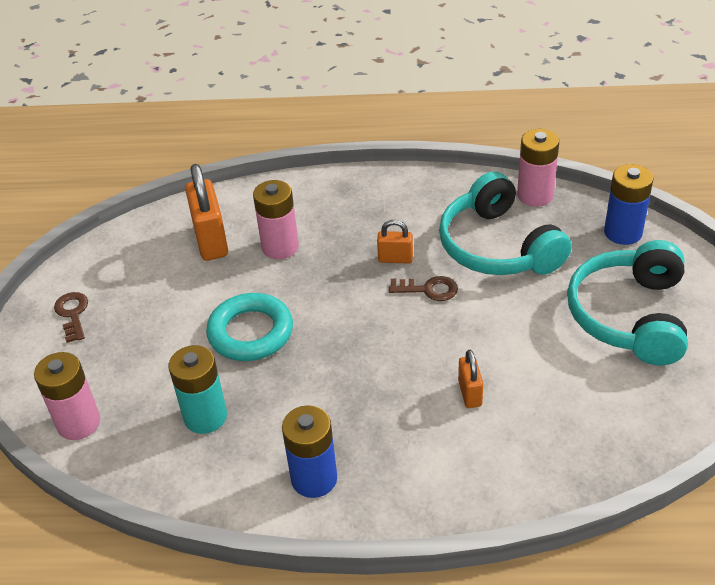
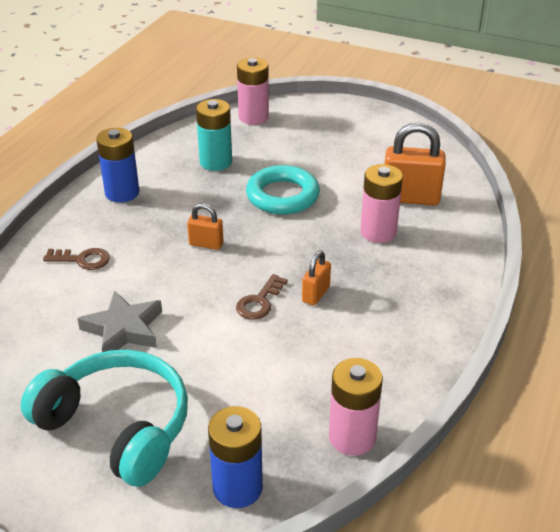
camera: 110 degrees right, 5 degrees down
brown key [54,292,88,343] -> brown key moved to [43,248,110,270]
turquoise headphones [439,172,572,275] -> none
orange padlock [458,350,483,408] -> orange padlock moved to [187,203,223,250]
none -> grey star [77,290,162,352]

